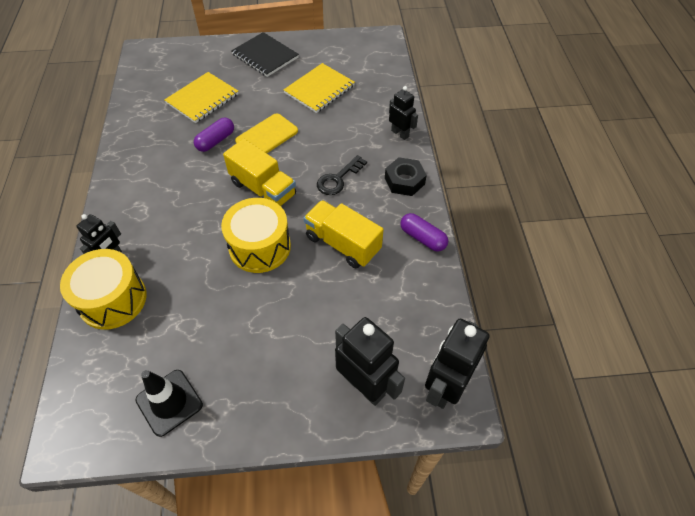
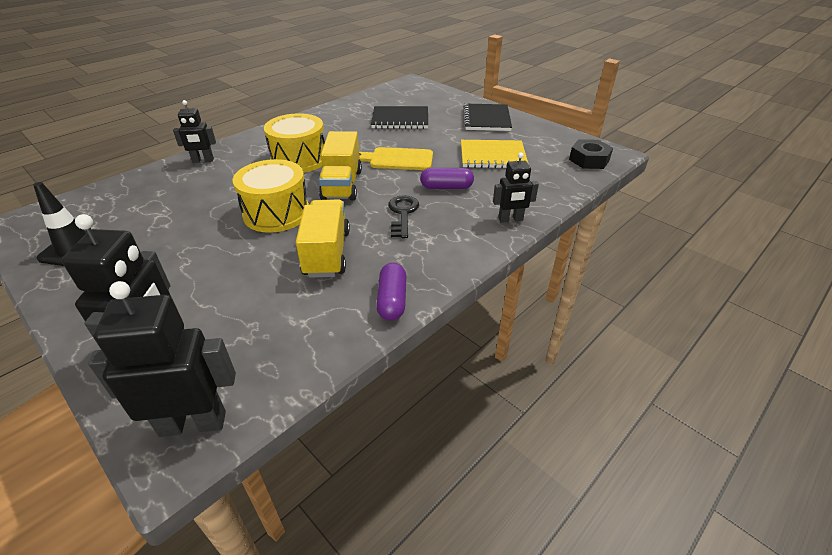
camera: 50 degrees right, 15 degrees down
yellow drum [60,249,147,330] -> yellow drum moved to [264,113,325,173]
yellow notebook [164,72,238,123] -> black notebook [371,106,428,129]
purple capsule [194,118,234,152] -> purple capsule moved to [420,168,474,189]
black key [317,155,367,195] -> black key turned 90 degrees clockwise [388,195,419,238]
black nut [385,157,427,196] -> black nut moved to [569,139,613,169]
black robot [389,86,418,140] -> black robot turned 75 degrees clockwise [493,152,539,223]

